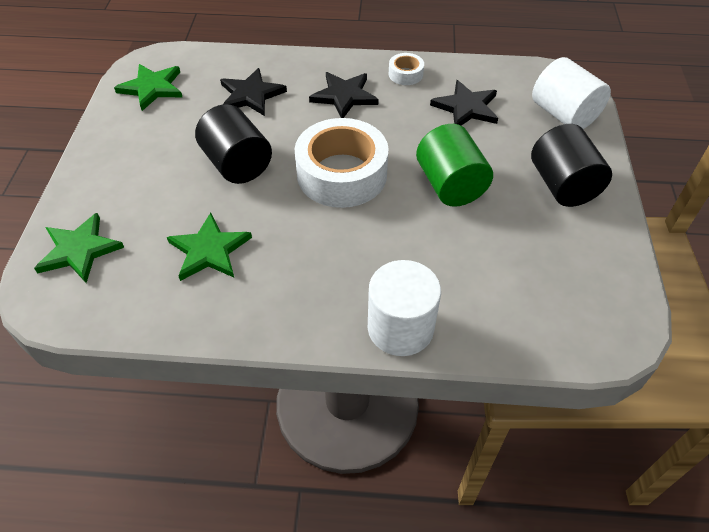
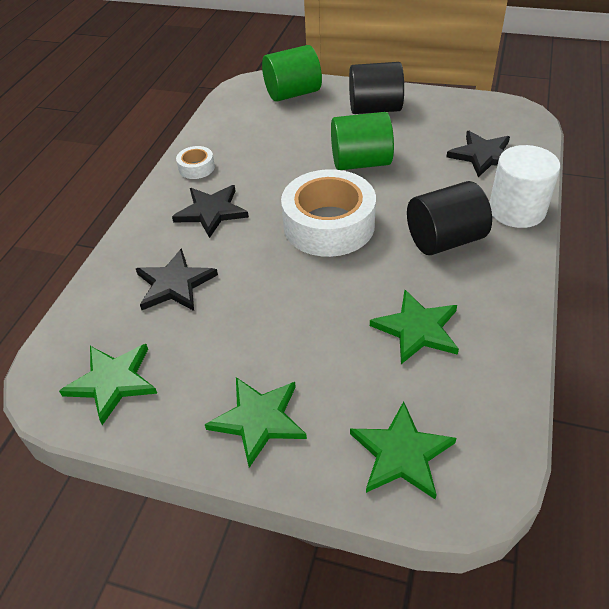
camera: 75 degrees left, 5 degrees down
black cylinder [195,104,272,184] -> black cylinder moved to [407,181,492,255]
black star [430,80,498,126] -> black star moved to [447,131,510,177]
white cylinder [532,57,611,129] -> green cylinder [262,45,322,102]
none -> green star [205,377,307,468]

